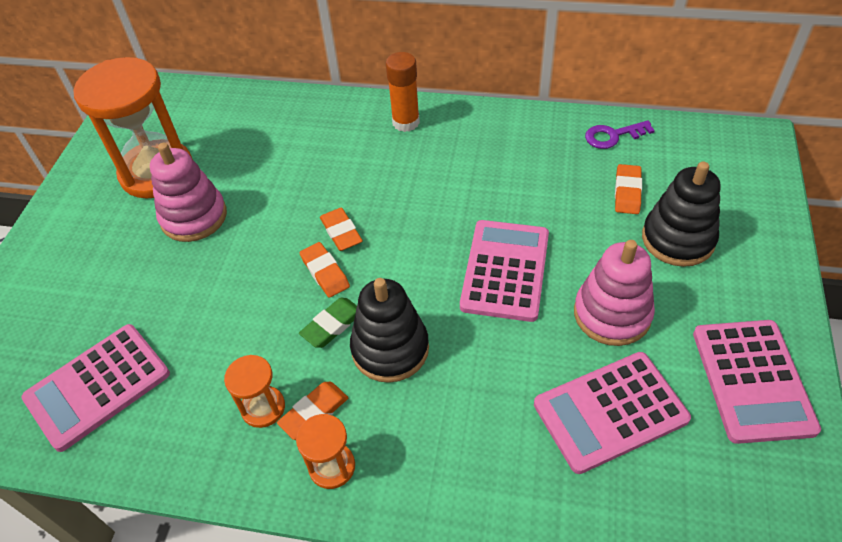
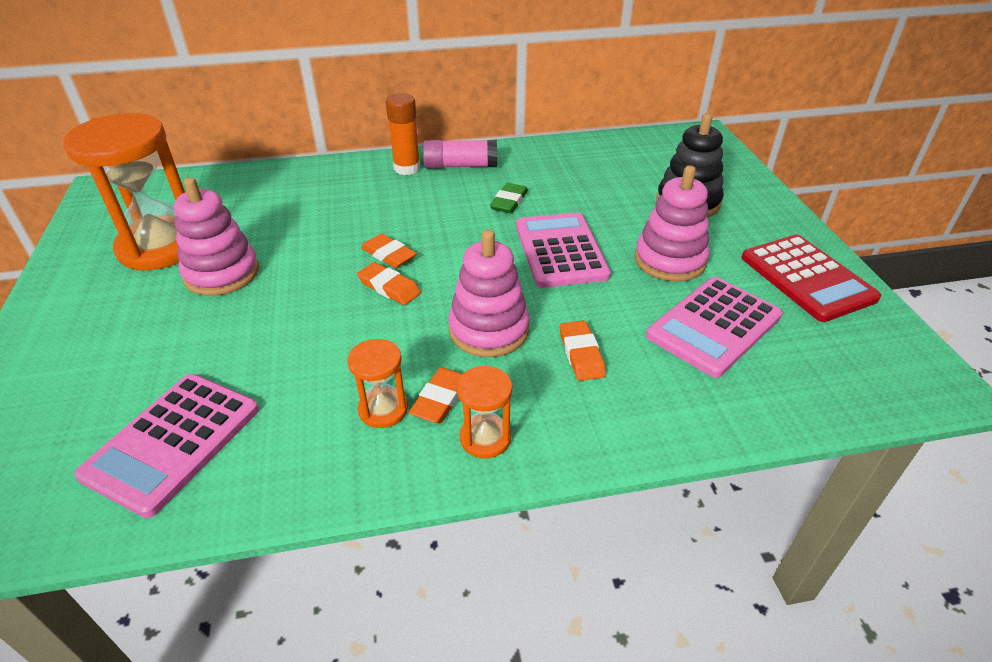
camera: 25 degrees left, 10 degrees down
green eraser [299,298,357,348] -> green eraser moved to [490,183,528,213]
black stacking toy [350,278,429,383] -> pink stacking toy [448,230,530,357]
purple key [585,120,655,149] -> none
orange eraser [615,164,642,214] -> orange eraser moved to [560,320,606,381]
pink calculator [693,320,821,444] -> red calculator [741,234,881,322]
none -> pink glue stick [423,140,497,169]

